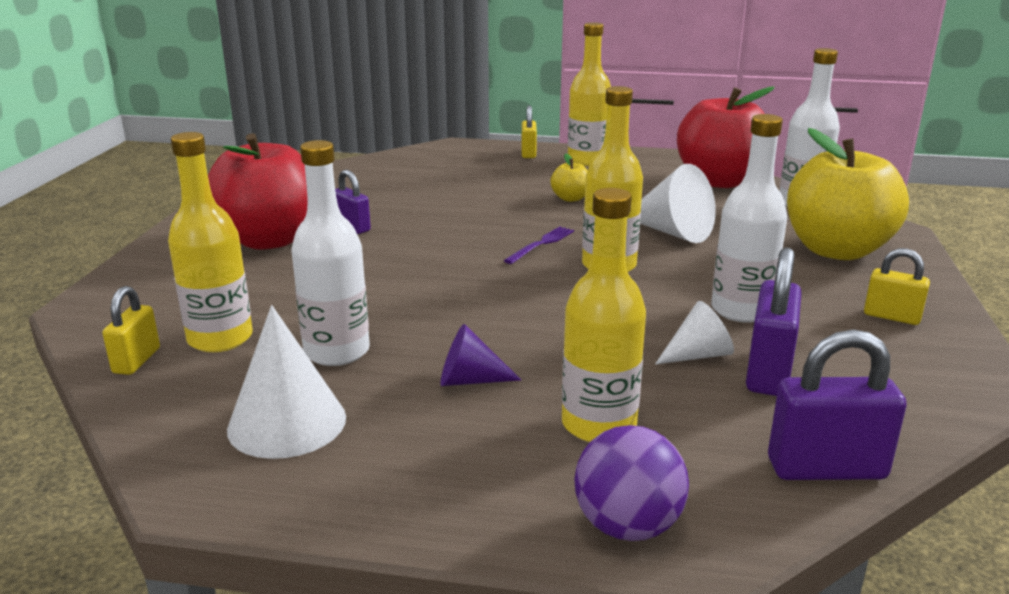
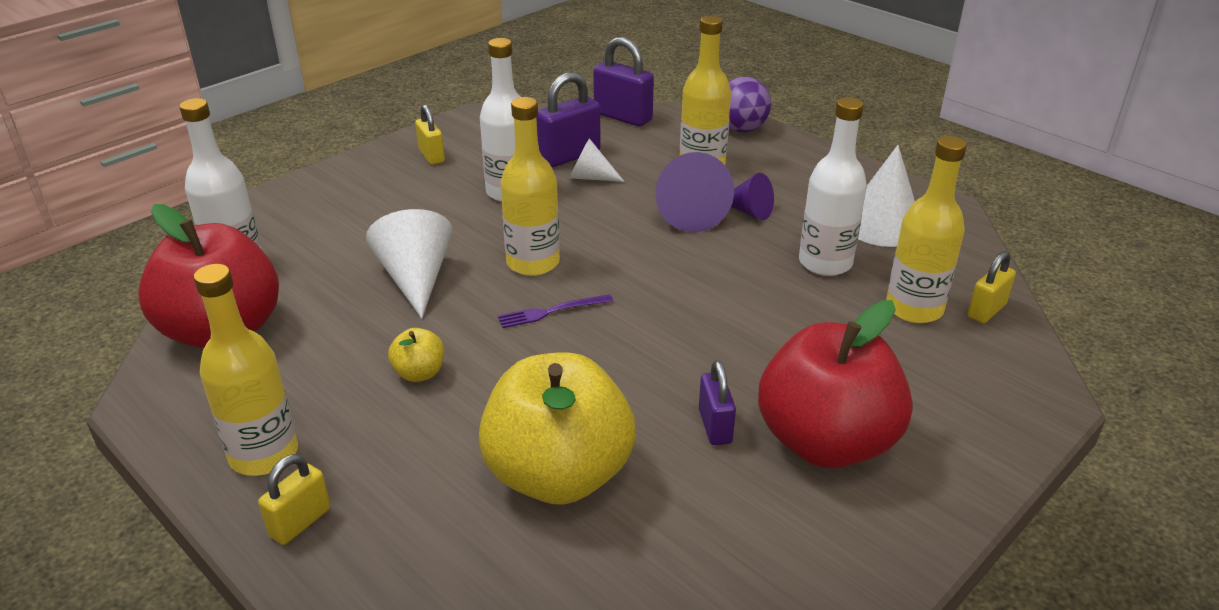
camera: 145 degrees left, 10 degrees up
yellow apple [787,128,909,260] -> yellow apple moved to [478,352,636,505]
none -> purple cone [656,152,734,232]

